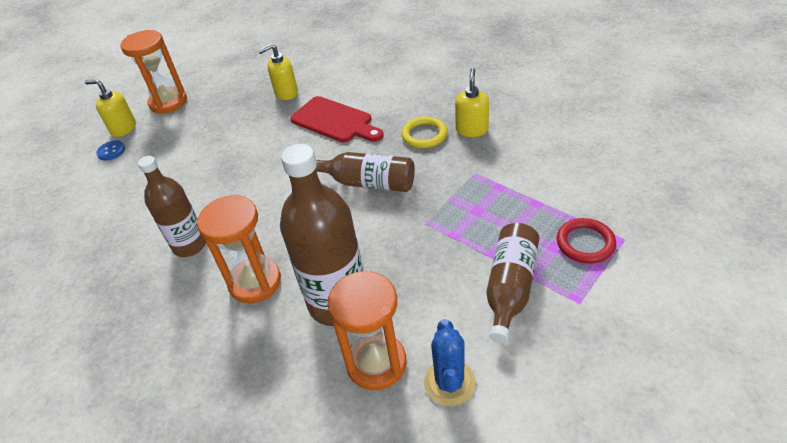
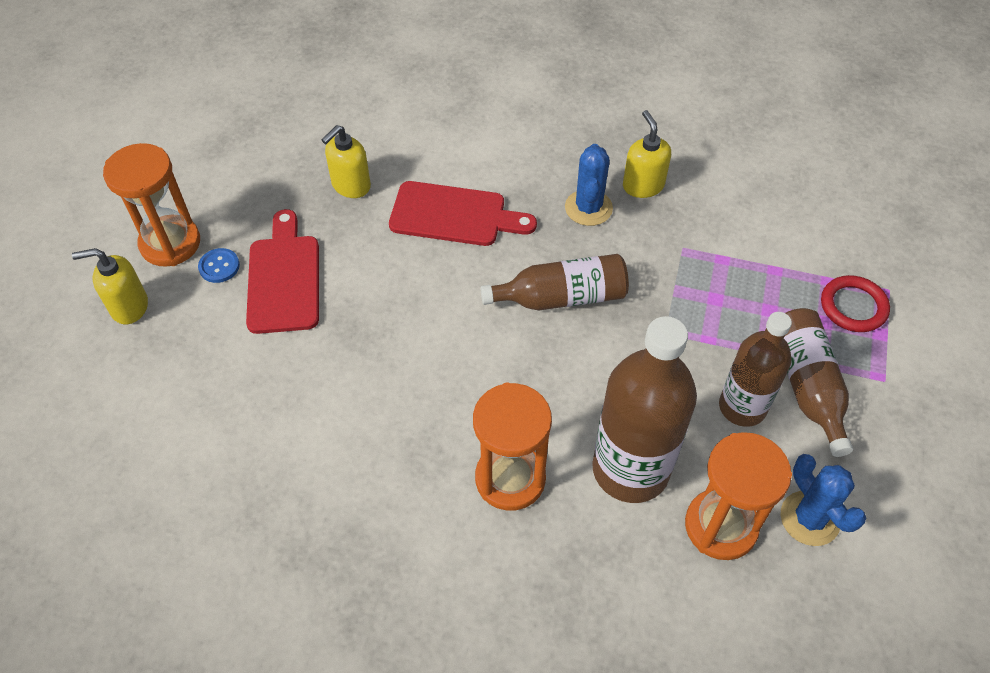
camera: 30 degrees left, 10 degrees up
blue button [96,141,125,161] -> blue button moved to [198,248,240,283]
brown bottle [138,156,206,257] -> brown bottle moved to [719,312,792,427]
yellow ring [401,116,448,148] -> blue cactus [565,144,613,226]
none -> red cutting board [246,209,319,334]

